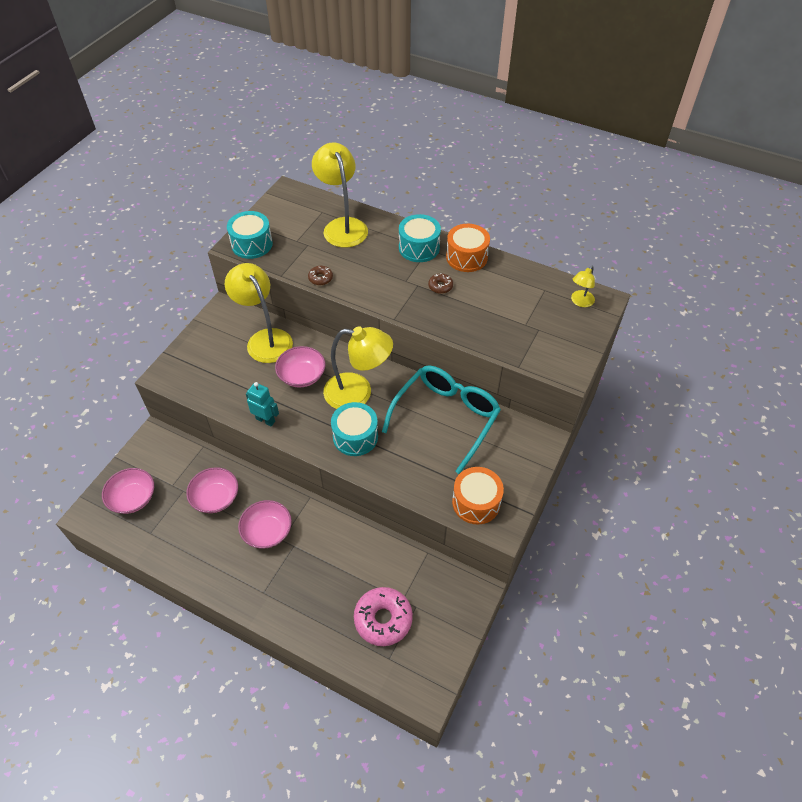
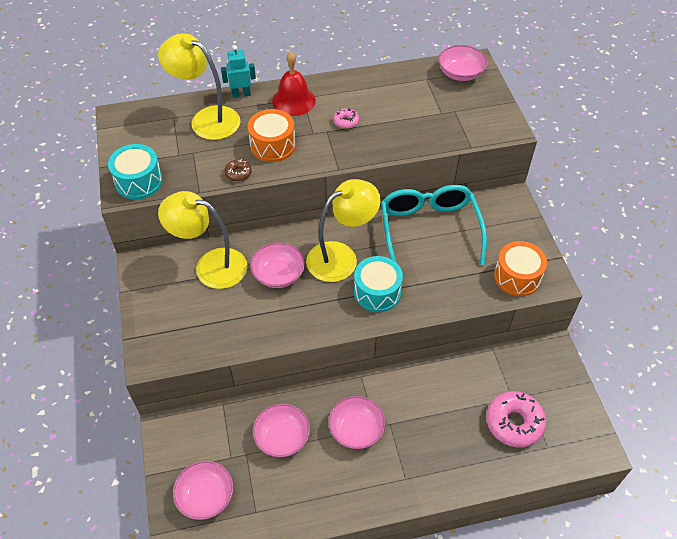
camera: 40 degrees left, 0 degrees up
turquoise robot [246,382,279,426] -> turquoise robot moved to [221,45,256,98]
turquoise drum [399,214,441,262] -> red bell [272,51,316,116]
brown donut [428,273,453,294] -> pink donut [333,108,359,129]
orange drum [446,224,490,272] -> orange drum moved to [248,109,296,162]
yellow lamp [571,265,595,307] -> pink bowl [438,45,488,81]

